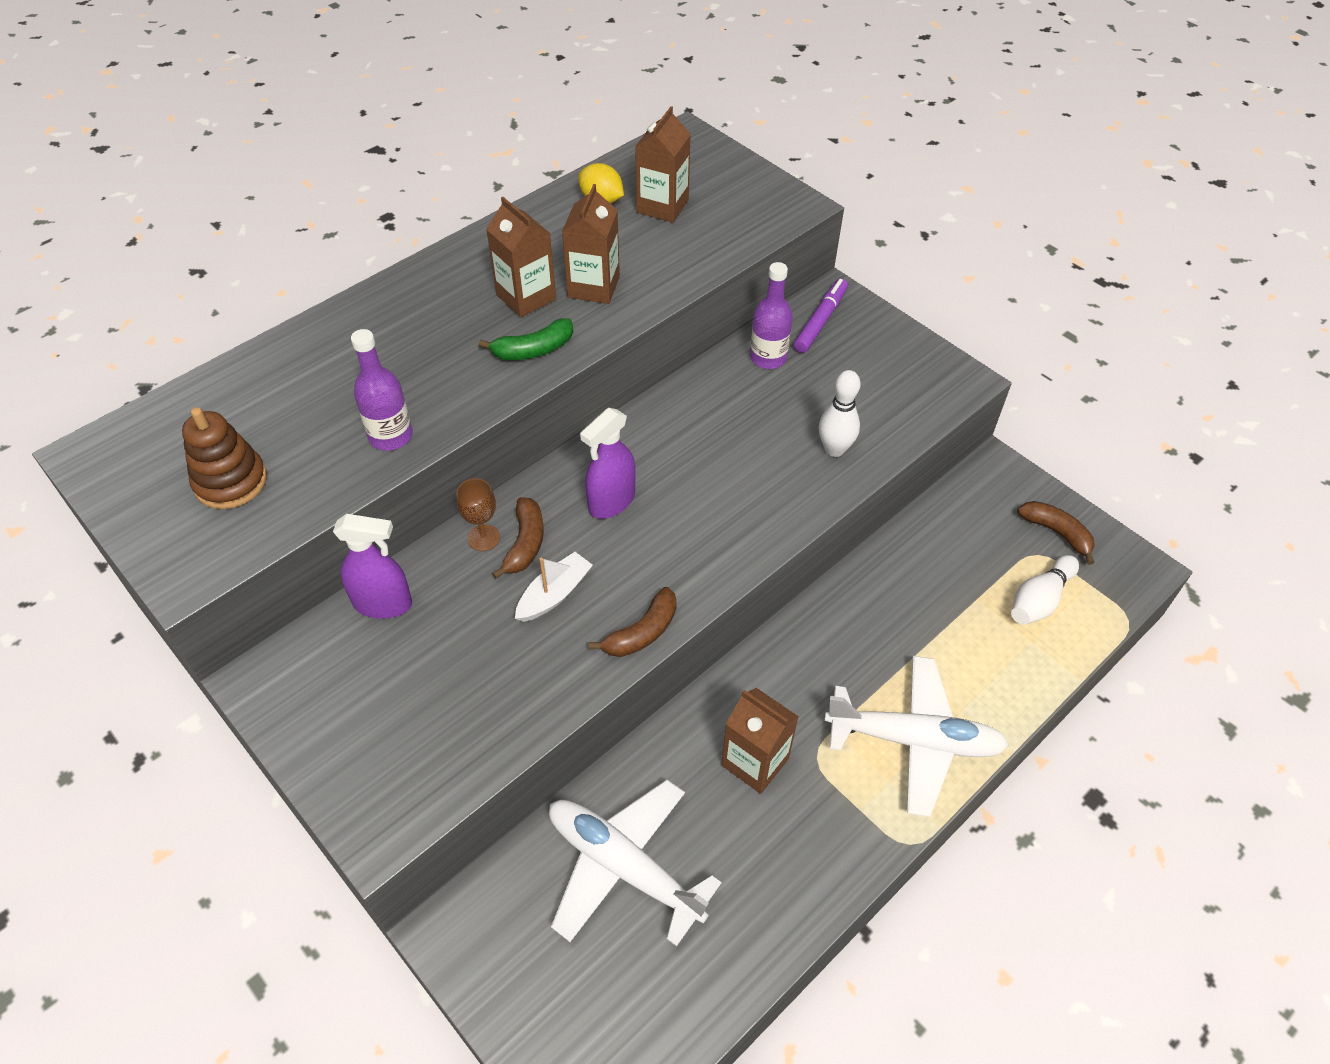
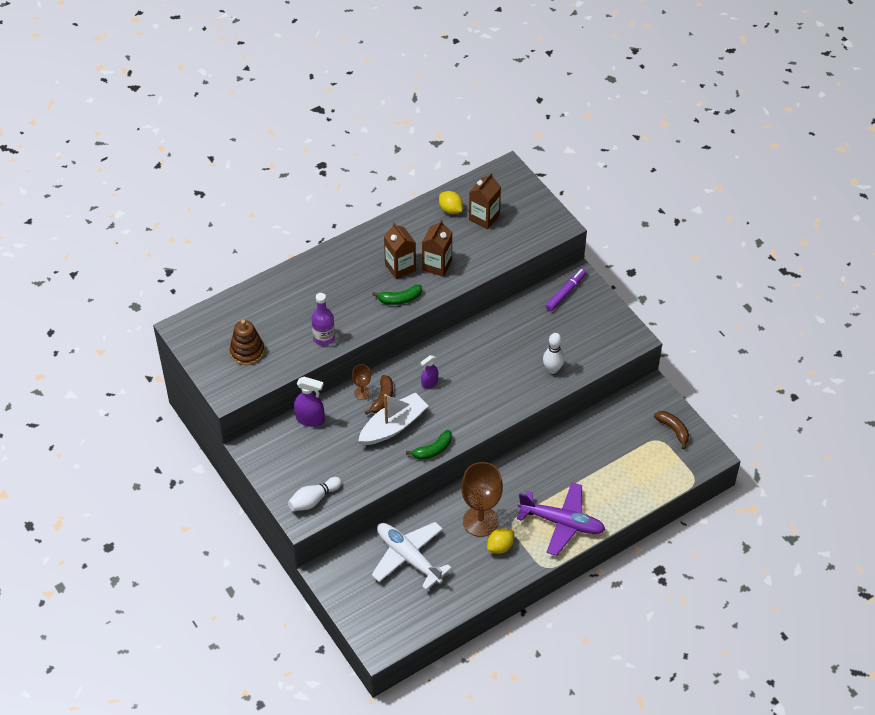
camera: 10 degrees right, 0 degrees up
white boat [515,552,593,622] -> white boat [358,392,429,445], size x1.70
purple spray bottle [580,408,636,519] -> purple spray bottle [420,355,438,388], size x0.65
brown banana [588,587,677,657] -> green banana [406,430,452,460]
brown carton [721,688,799,794] -> brown goblet [461,462,503,537]
purple bottle [750,262,793,369] -> none
white plane [825,656,1009,817] -> purple plane [517,482,605,556]
white bowling pin [1011,555,1079,625] -> white bowling pin moved to [288,477,342,511]
none -> yellow lemon [487,528,514,554]

